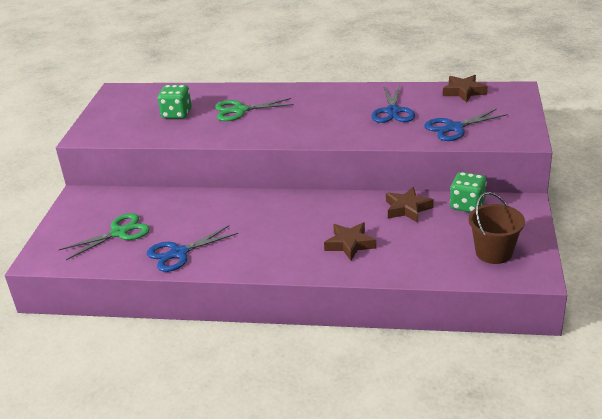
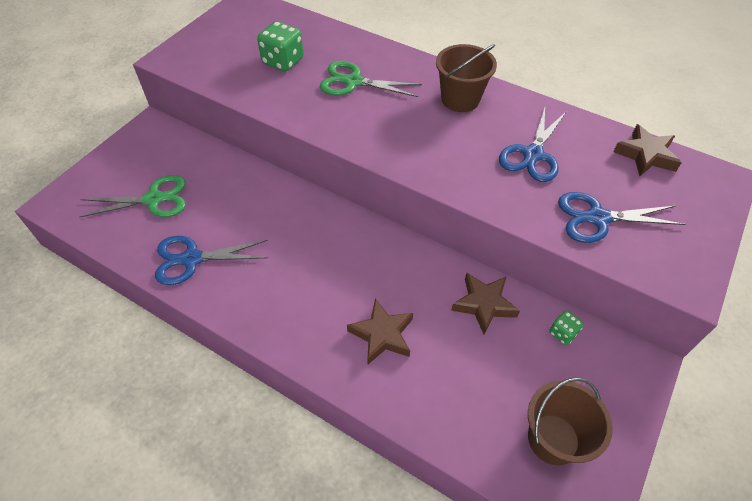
camera: 20 degrees right, 20 degrees up
green dice [450,172,487,213] -> green dice [549,311,584,345], size x0.55
none -> brown bucket [436,44,497,112]

